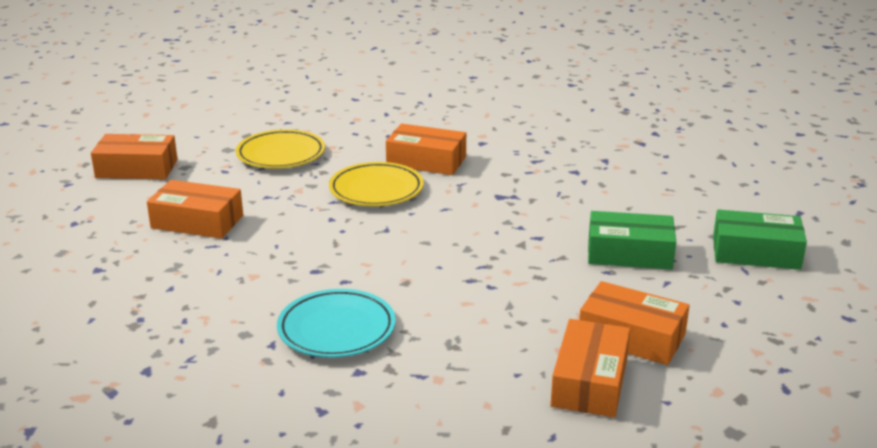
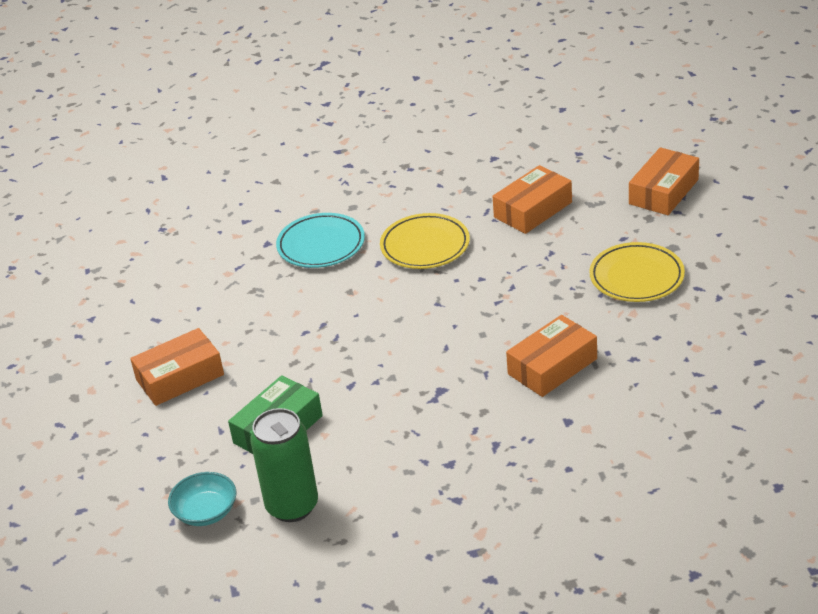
camera: 125 degrees right, 10 degrees up
yellow plate [329,162,424,206] -> yellow plate moved to [380,213,470,269]
orange box [551,319,630,418] -> none
green box [713,209,807,270] -> turquoise bowl [168,472,236,526]
none -> green can [250,408,318,522]

